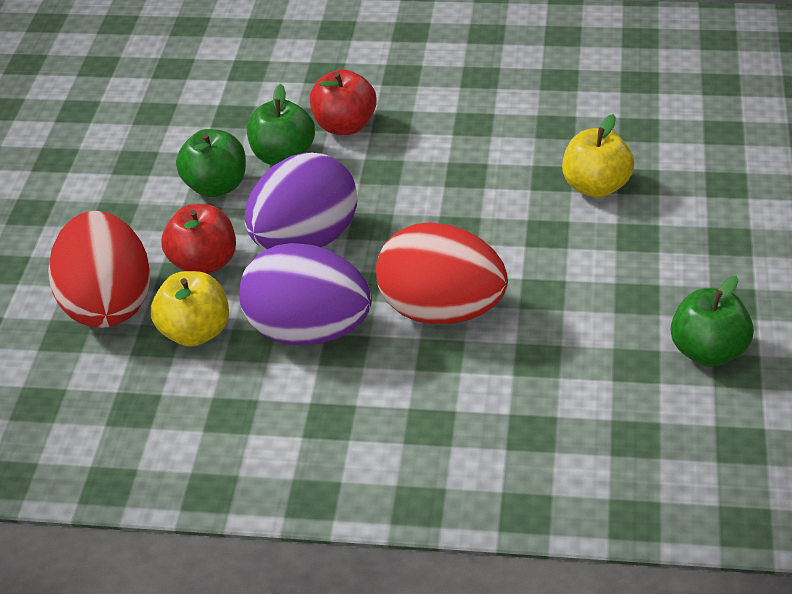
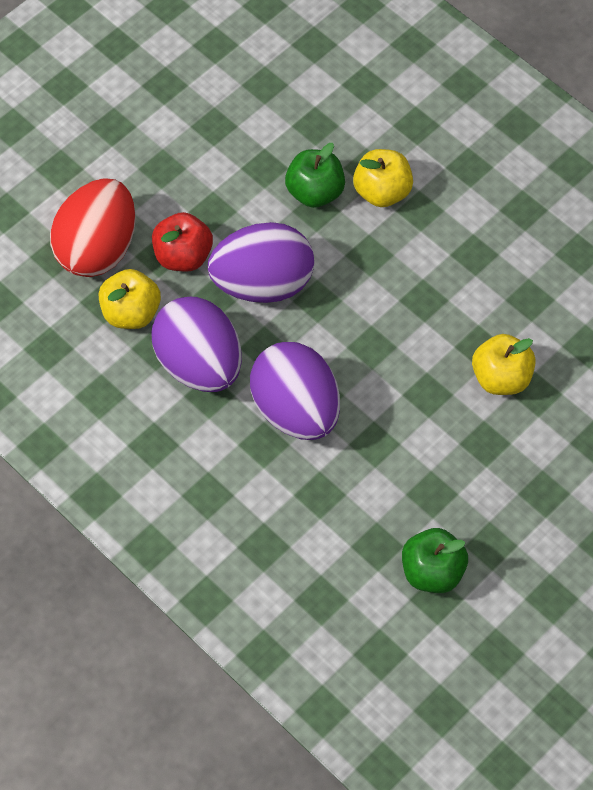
camera: 35 degrees right, 20 degrees up
green apple [176,129,246,197] -> none
red apple [310,69,377,135] -> yellow apple [353,149,413,207]
red egg [376,222,508,324] -> purple egg [250,342,340,440]

